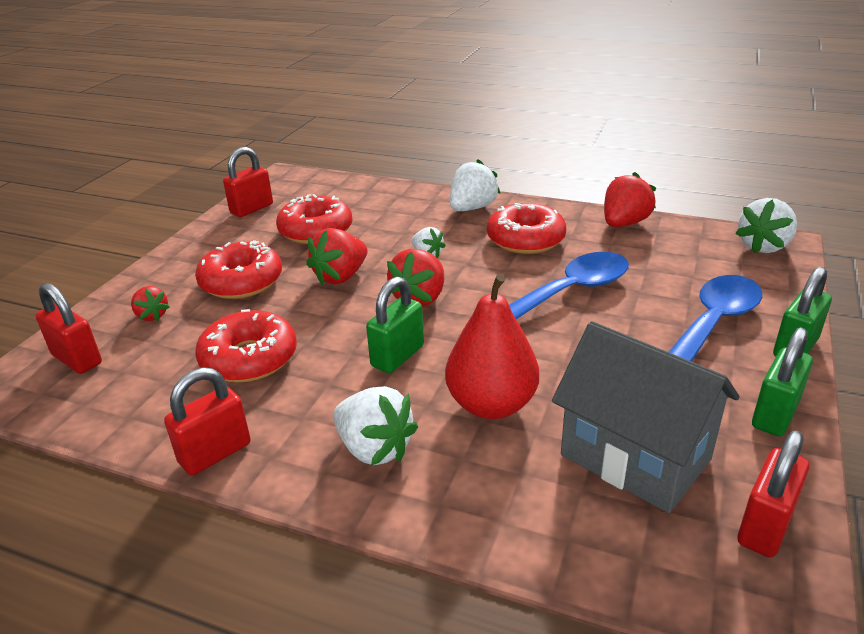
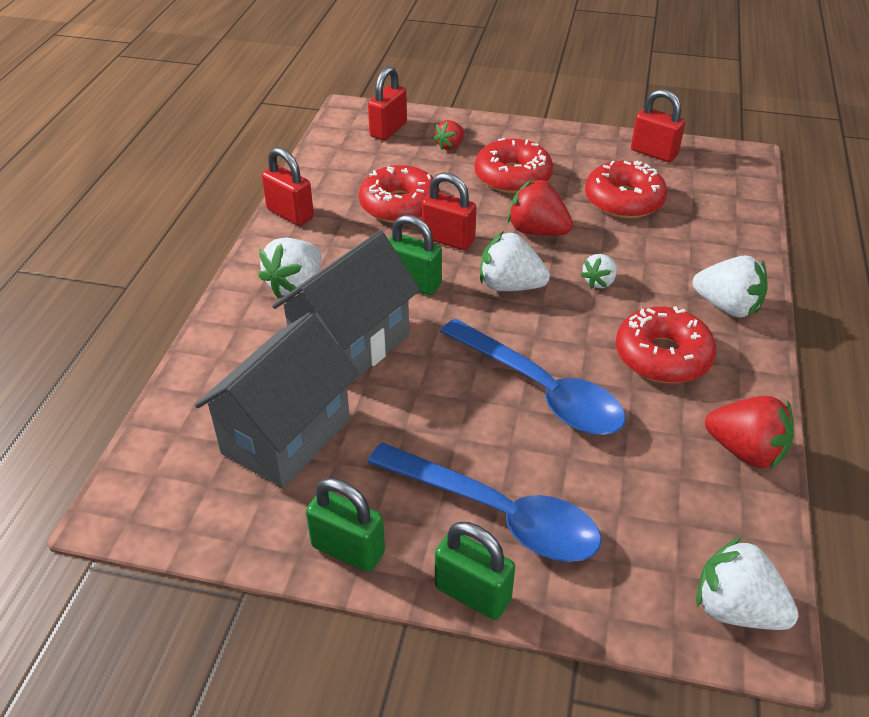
camera: 80 degrees right, 10 degrees up
red strawberry [387,249,444,307] -> white strawberry [480,231,550,291]
red pear [445,274,539,419] -> grey house [272,231,420,386]
red padlock [738,431,810,557] -> red padlock moved to [422,172,476,250]

